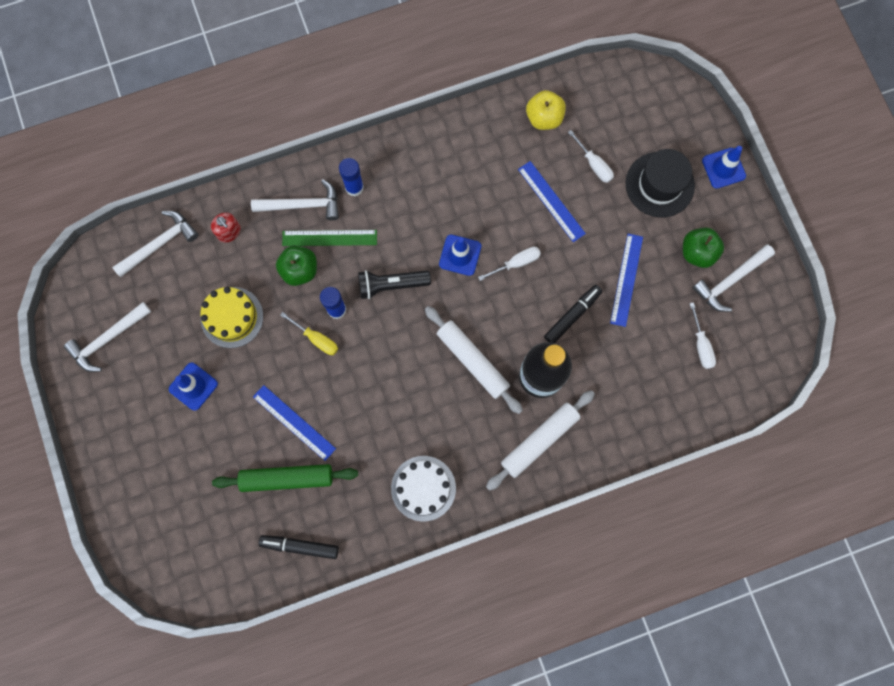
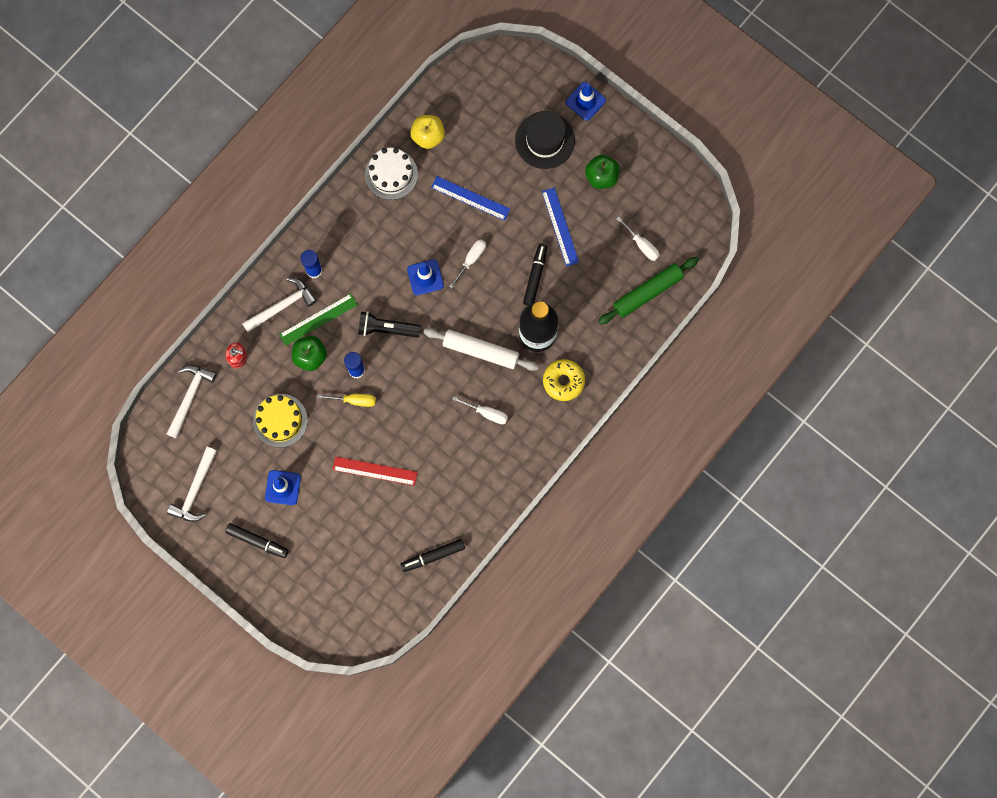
camera: 30 degrees left, 0 degrees up
green rolling pin [212,464,358,492] -> green rolling pin moved to [598,257,699,325]
blue ruler [253,385,336,461] -> red ruler [332,457,418,486]
black flashlight [358,270,431,299] -> black flashlight turned 45 degrees clockwise [358,311,421,338]
white cake [391,456,456,521] -> white cake moved to [365,148,418,200]
white rolling pin [486,390,595,491] -> yellow donut [543,359,585,401]
white screwdriver [568,130,614,183] -> white screwdriver moved to [452,397,508,424]
white hammer [692,244,775,312] -> none
none -> black marker [225,523,289,558]

